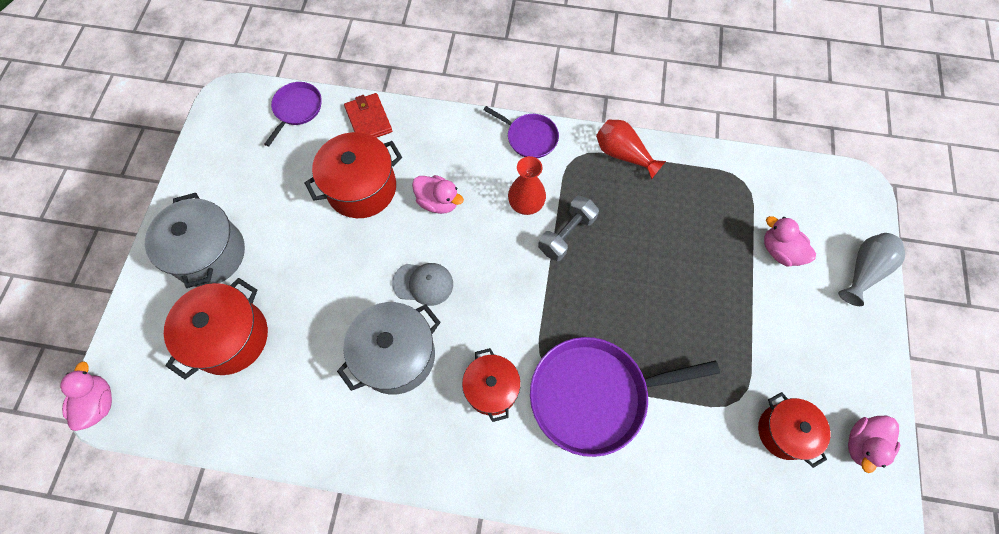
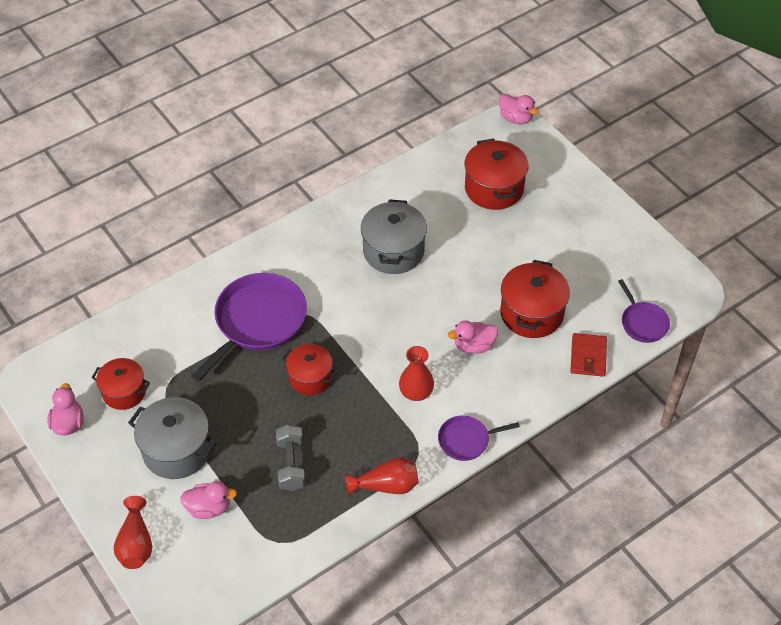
camera: 135 degrees right, 15 degrees down
grey pot [145,193,245,288] -> grey pot moved to [128,397,217,479]
red wallet [344,93,392,138] -> red wallet turned 75 degrees clockwise [570,333,607,377]
grey cap [392,263,453,306] -> none
red pot [462,348,521,422] -> red pot moved to [282,344,337,395]
grey dumbbell [538,196,599,261] -> grey dumbbell moved to [276,424,305,491]
grey vase [838,233,905,306] -> red vase [114,496,153,569]

